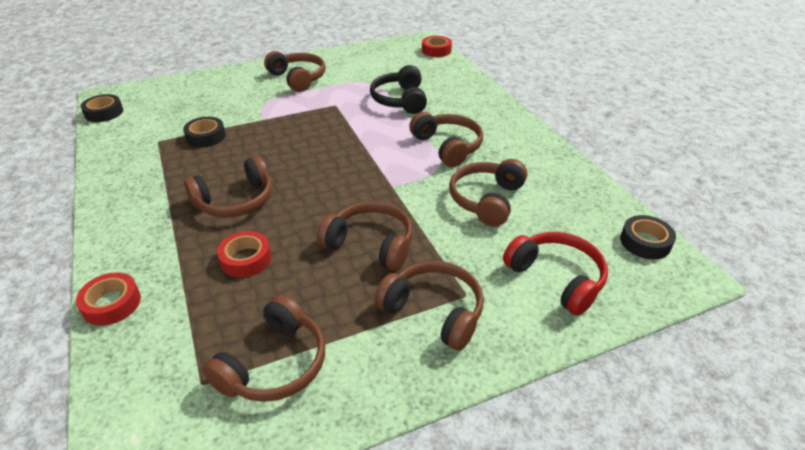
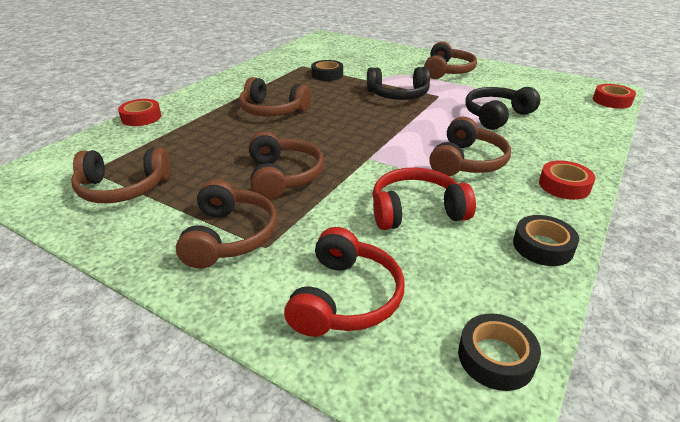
camera: 55 degrees right, 5 degrees down
black tape [81,94,123,122] -> black tape moved to [513,215,579,266]
red tape [217,231,272,278] -> red tape moved to [539,160,595,200]
brown headphones [449,159,527,227] -> red headphones [373,167,476,230]
none -> black headphones [367,67,430,100]

